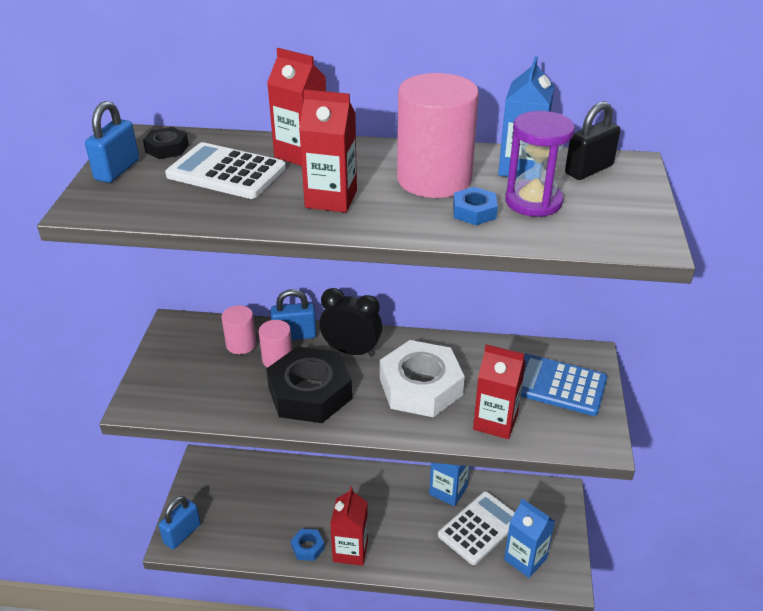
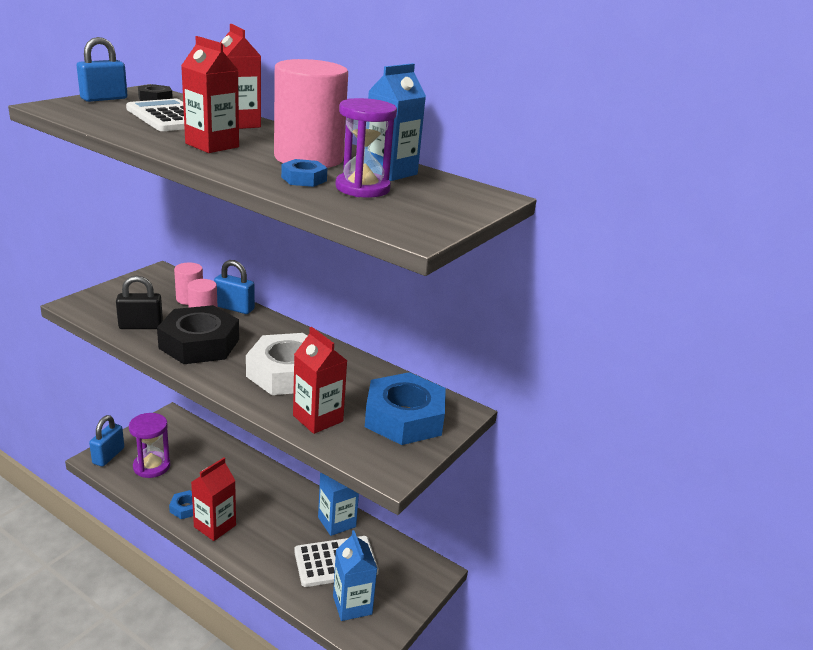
camera: 25 degrees right, 10 degrees down
blue padlock [158,496,201,549] -> blue padlock turned 45 degrees counterclockwise [89,415,124,467]
black clock [319,288,382,357] -> none
blue calculator [521,354,607,416] -> blue nut [365,372,446,445]
black padlock [565,101,621,180] -> black padlock moved to [116,276,163,329]
none -> purple hourglass [129,413,170,478]

